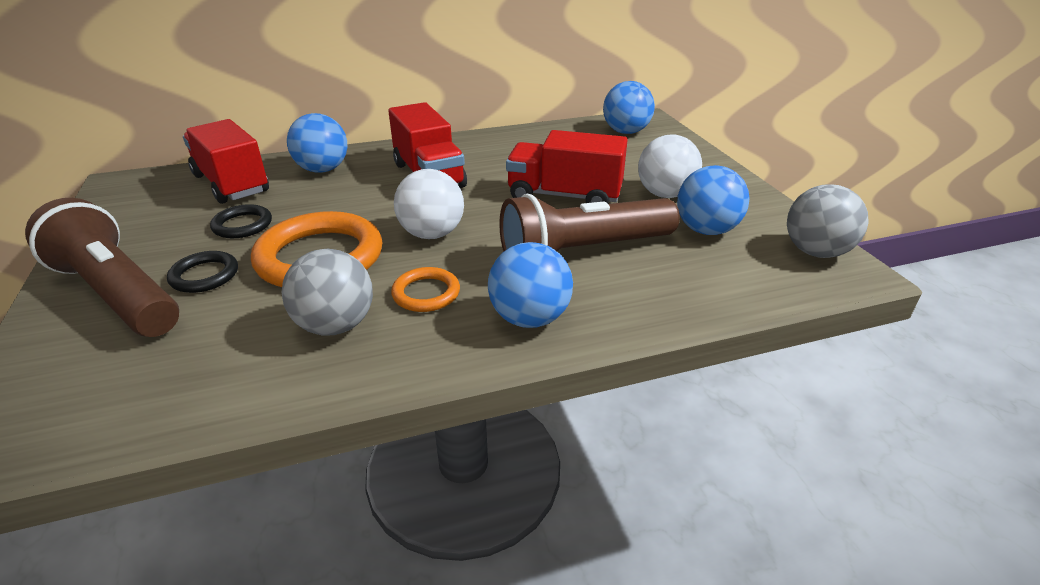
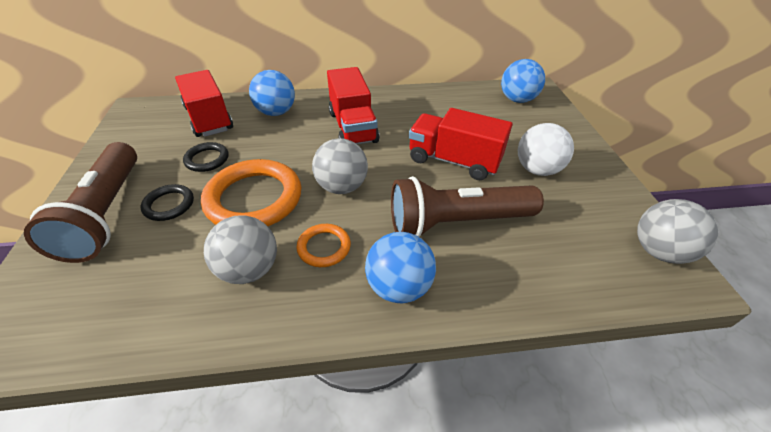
camera: 10 degrees right, 10 degrees up
brown flashlight [25,198,179,337] -> brown flashlight turned 150 degrees counterclockwise [24,142,137,263]
white ball [394,169,464,239] -> grey ball [312,138,368,194]
blue ball [677,165,750,235] -> none

